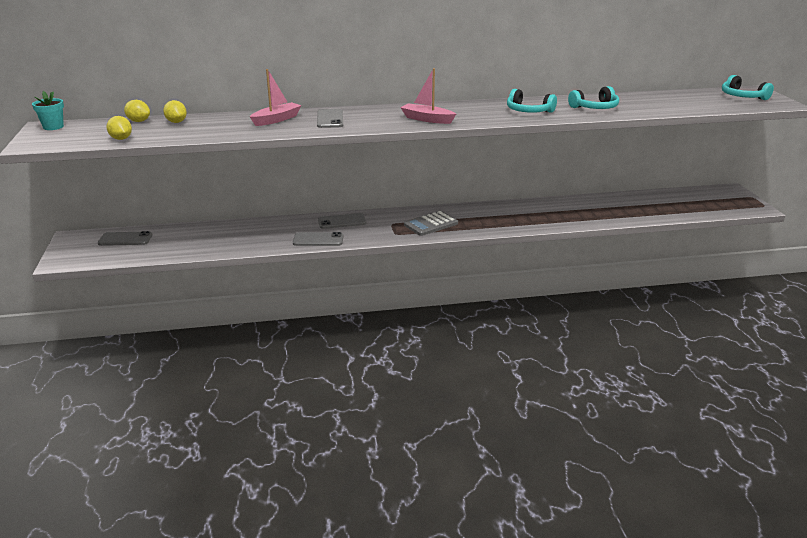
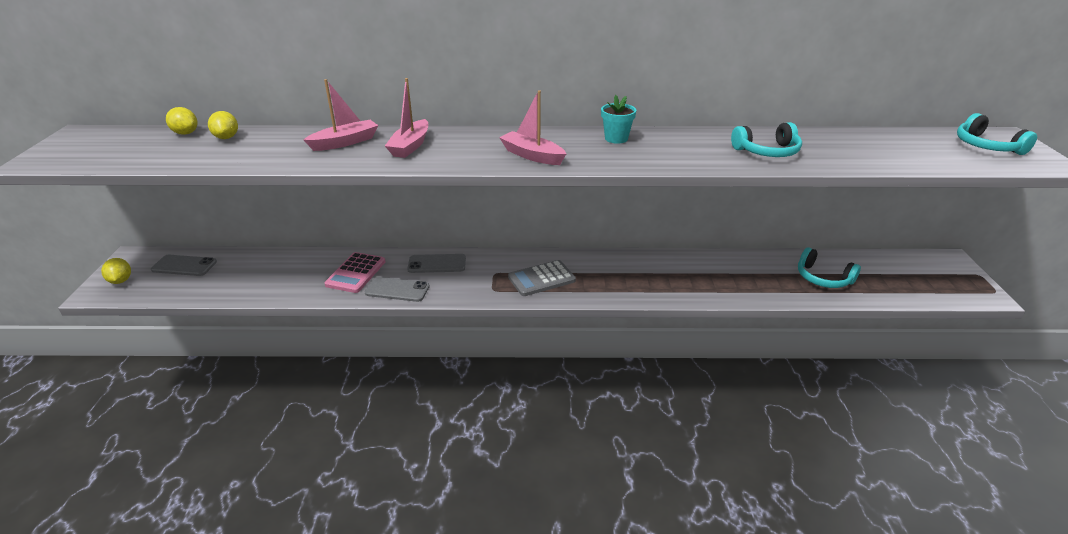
camera: 10 degrees right, 5 degrees up
turquoise flower pot [32,91,64,130] -> turquoise flower pot moved to [601,95,636,144]
yellow lemon [106,116,132,140] -> yellow lemon moved to [101,258,131,284]
grey phone [317,109,343,128] -> pink boat [385,78,428,158]
turquoise headphones [507,89,557,113] -> turquoise headphones moved to [798,247,861,288]
none -> pink calculator [324,252,385,293]

